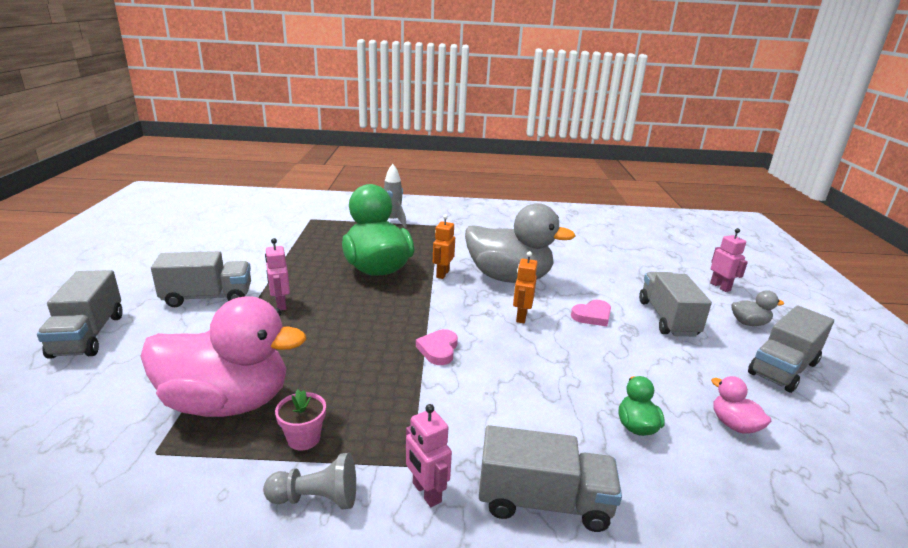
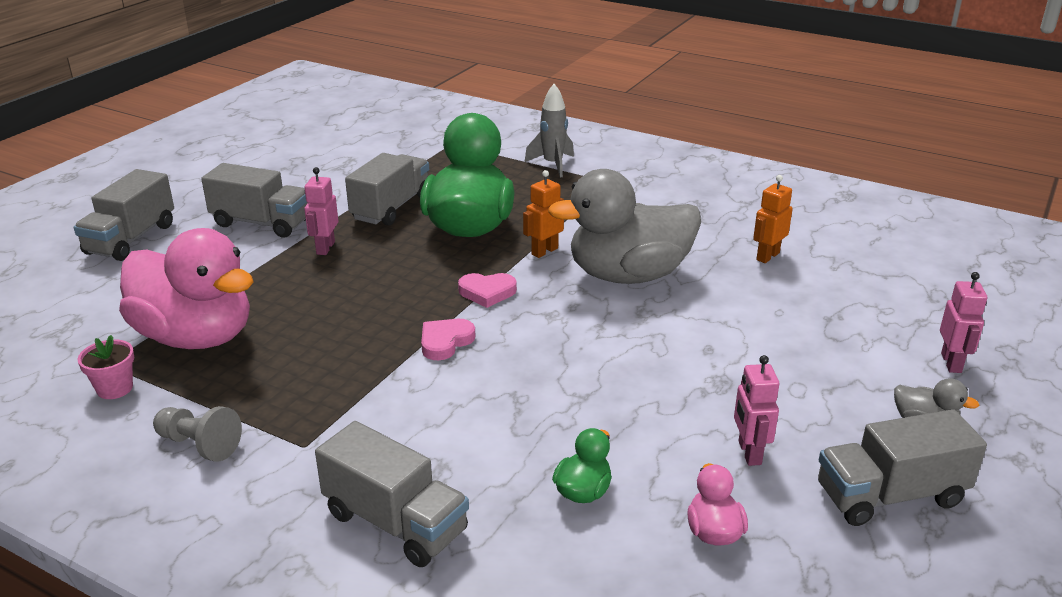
camera: 30 degrees right, 5 degrees up
pink flower pot [275,390,326,450] -> pink flower pot moved to [77,335,134,399]
pink robot [406,404,452,507] -> pink robot moved to [734,355,779,466]
grey duck [465,203,576,283] -> grey duck turned 120 degrees clockwise [548,169,701,284]
orange robot [513,251,537,323] -> orange robot moved to [753,175,793,263]
pink heart [571,300,611,326] -> pink heart moved to [458,273,517,308]
grey truck [639,272,712,336] -> grey truck moved to [345,153,429,226]

